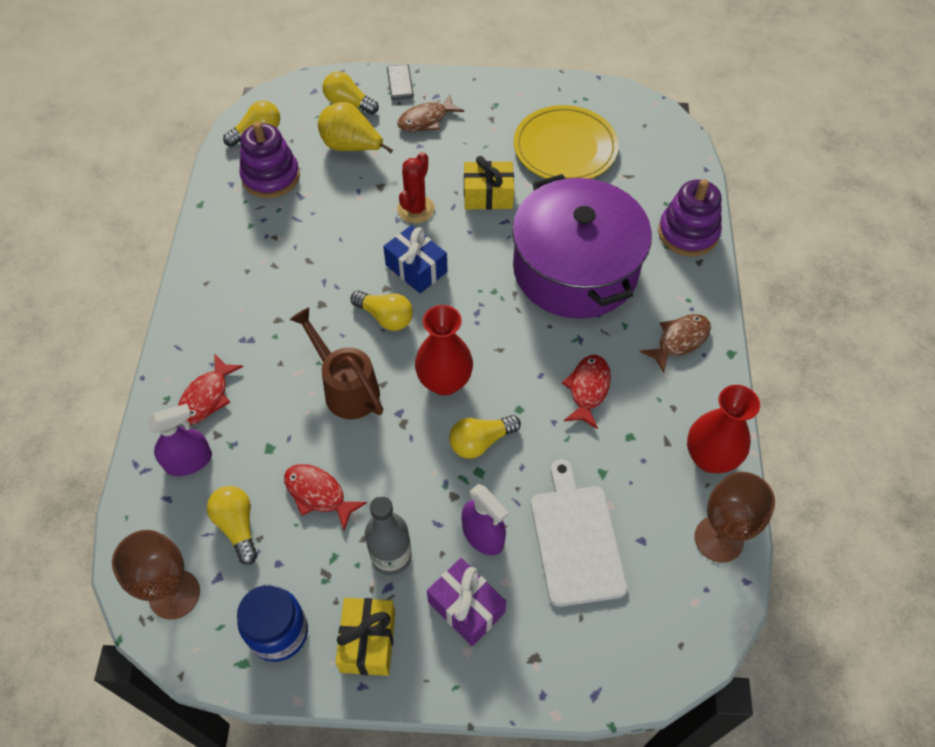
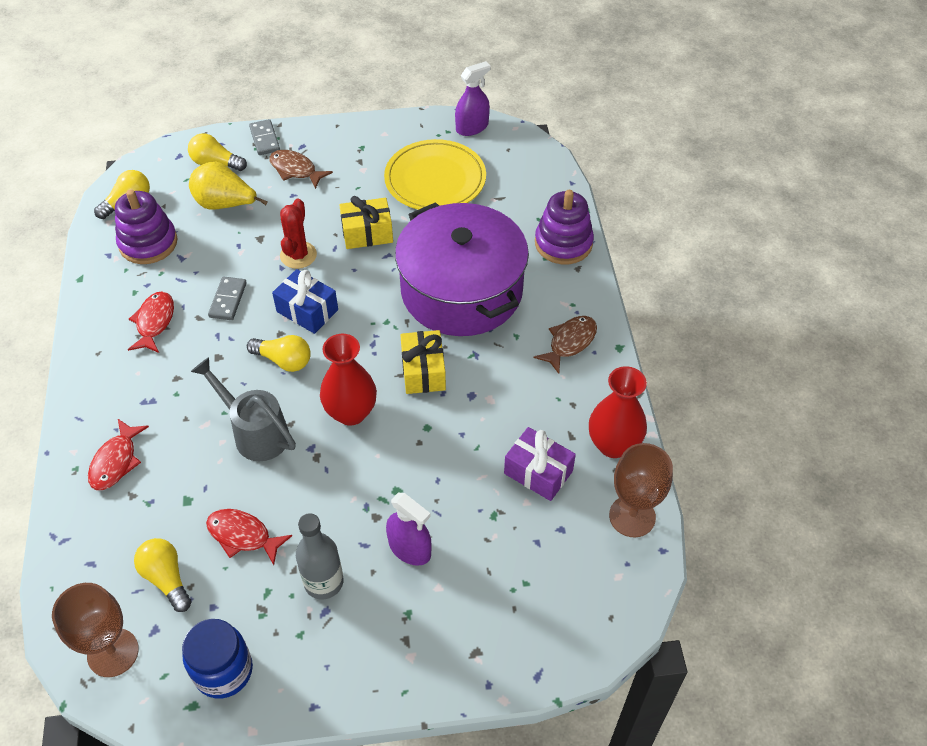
camera: 10 degrees left, 5 degrees down
purple spray bottle [147,403,212,476] -> purple spray bottle moved to [455,61,491,136]
brown watering can [290,307,383,419] -> grey watering can [191,357,296,461]
yellow gift [335,598,395,676] -> yellow gift moved to [400,330,446,394]
brown fish [397,94,464,132] -> brown fish turned 75 degrees clockwise [269,150,333,189]
purple gift [427,558,507,646] -> purple gift moved to [504,427,576,501]
yellow light bulb [449,415,521,458] -> none
white cutting board [531,459,628,607] -> none
red fish [562,355,611,429] -> red fish moved to [128,292,174,353]
none -> grey domino [208,277,247,320]

